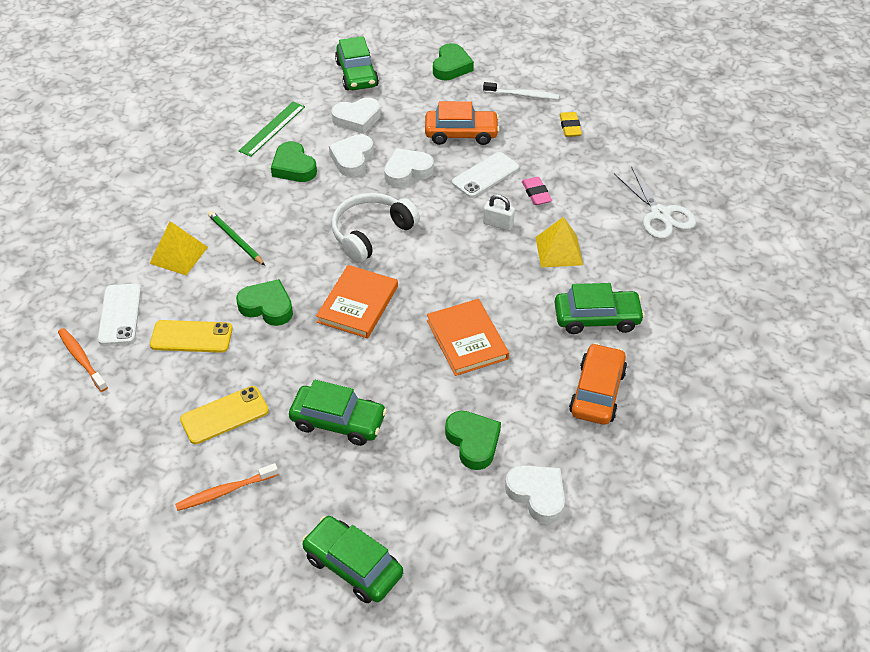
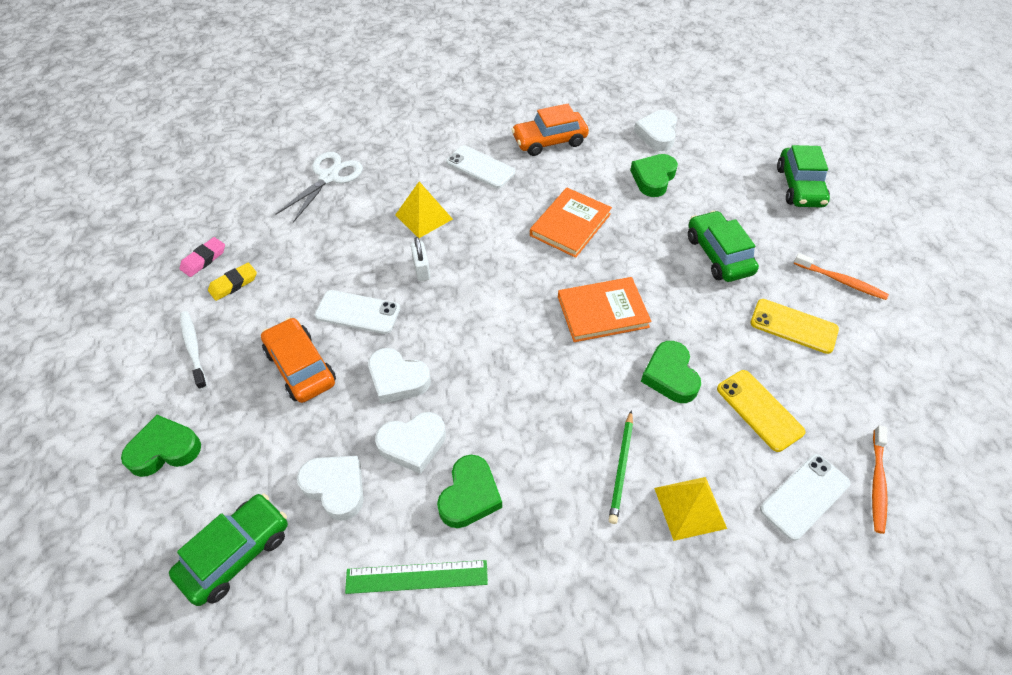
camera: 125 degrees left, 5 degrees up
white headphones [331,193,420,263] -> none
pink eraser [522,177,552,205] -> pink eraser moved to [180,237,225,277]
green car [554,283,645,334] -> white phone [446,145,515,188]

